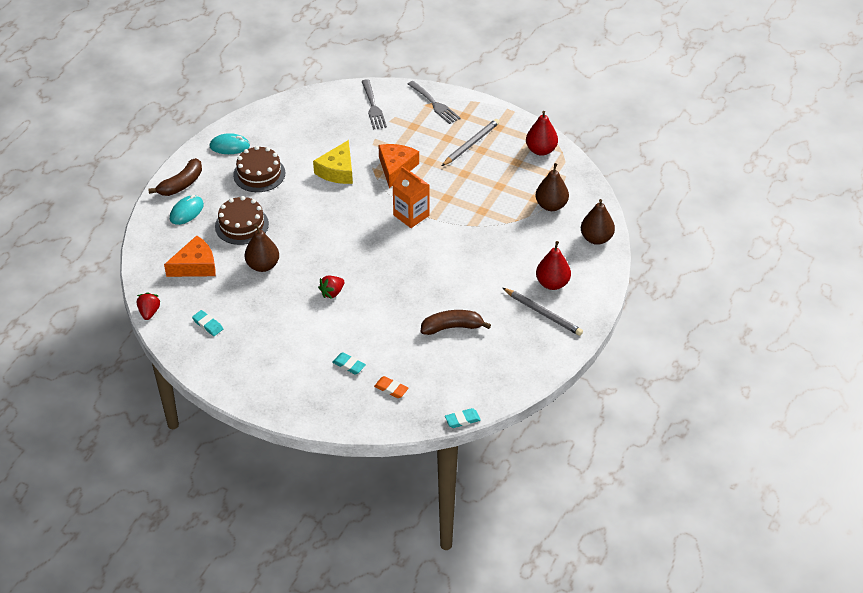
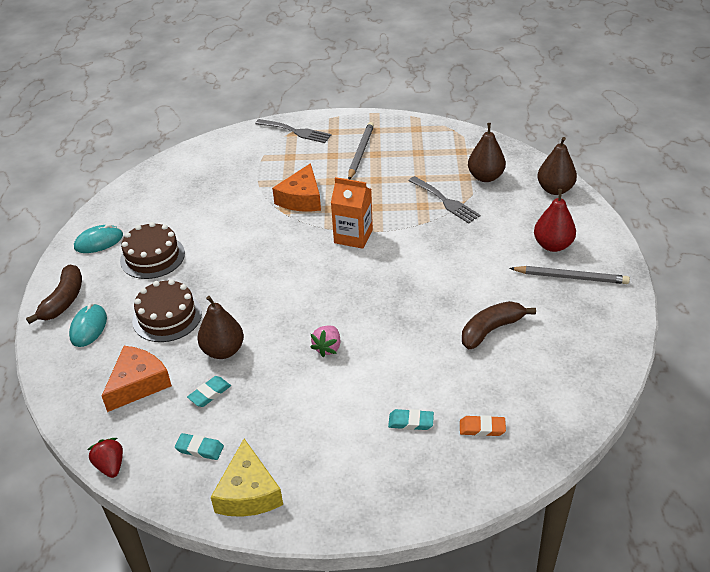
camera: 25 degrees left, 5 degrees down
yellow cheese [313,140,353,184] -> yellow cheese moved to [211,439,283,517]
red strawberry [318,276,344,299] -> pink strawberry [310,326,341,357]
grey fork [361,79,387,130] -> grey fork moved to [408,176,481,224]
orange cheese [378,144,419,188] -> orange cheese turned 150 degrees counterclockwise [272,163,321,212]
turquoise eraser [445,408,481,428] -> turquoise eraser moved to [187,376,231,407]
red pear [526,111,558,156] -> none

